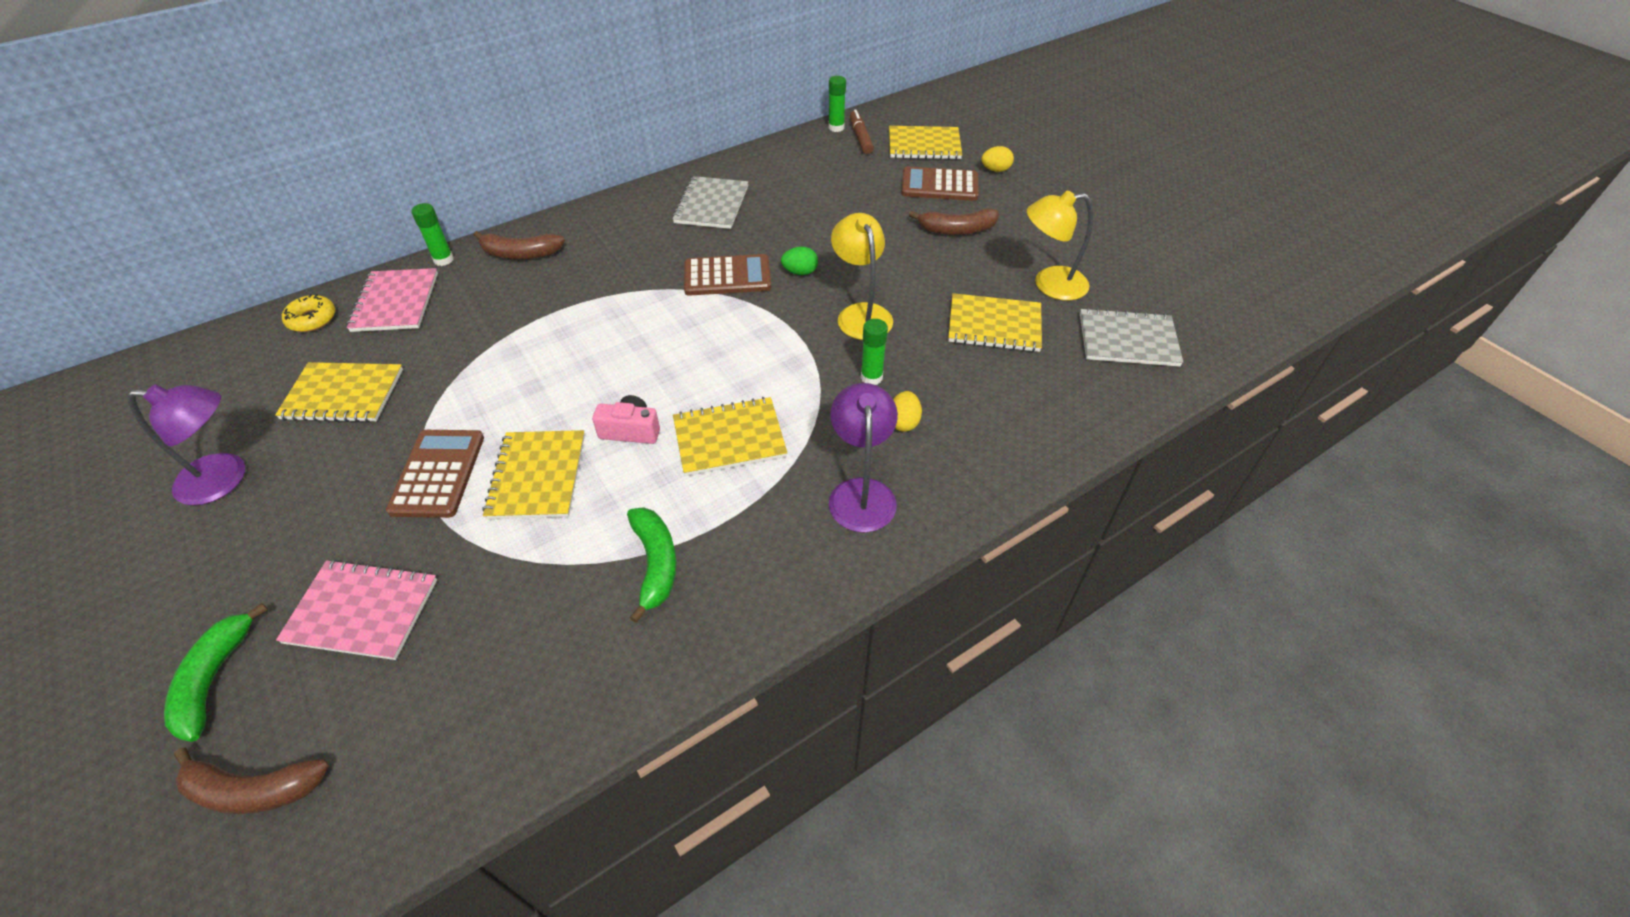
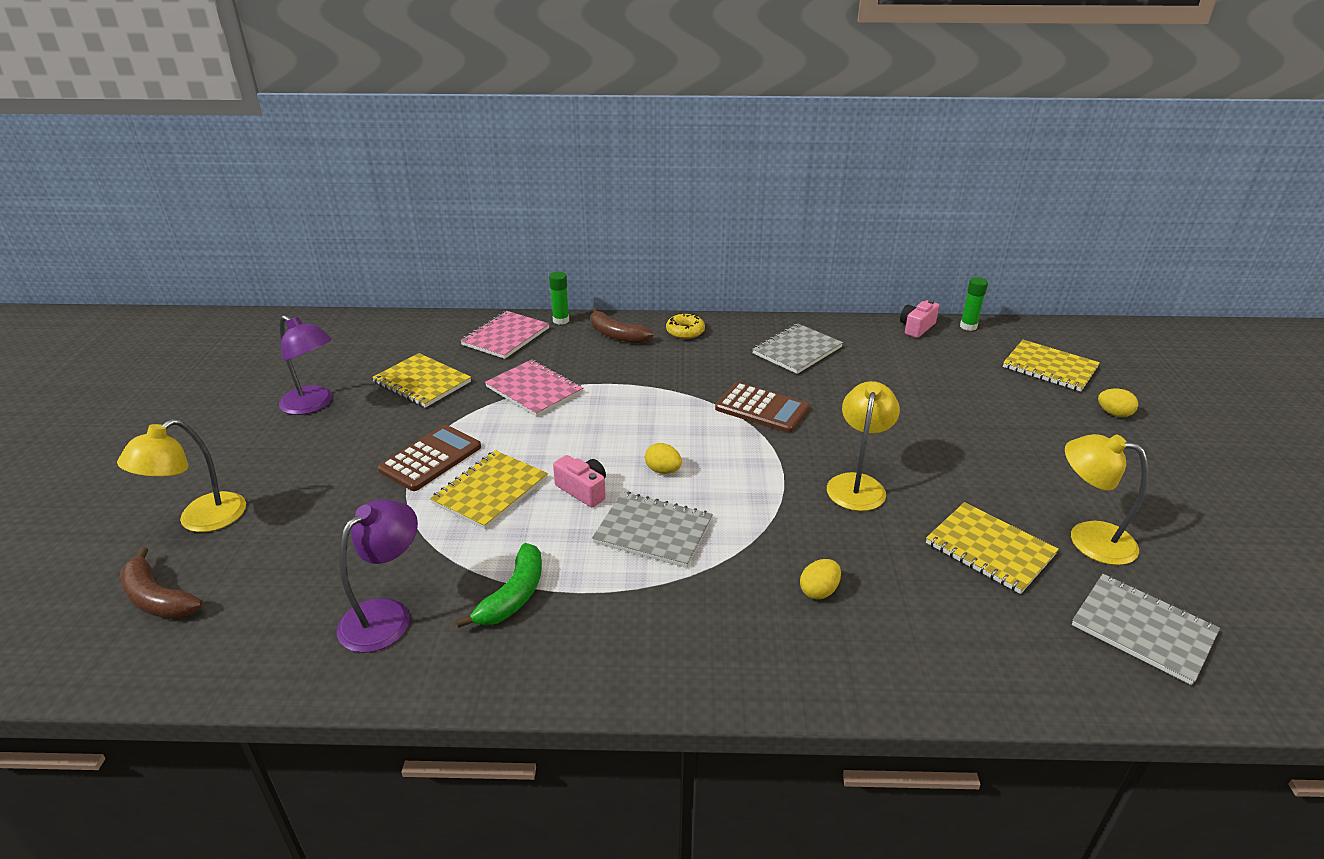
camera: 35 degrees right, 15 degrees down
green banana [164,603,268,742] -> yellow lamp [117,419,246,532]
pink notebook [276,559,437,660] -> pink notebook moved to [485,360,583,417]
yellow donut [282,294,335,332] -> yellow donut moved to [666,314,705,339]
yellow notebook [673,397,787,476] -> grey notebook [592,492,713,568]
green egg [781,247,818,275] -> none
purple lamp [829,383,898,532] -> purple lamp moved to [337,499,418,653]
brown marker [850,110,874,154] -> none
green glue stick [861,319,888,385] -> none
brown calculator [901,167,979,201] -> none
brown banana [909,208,999,235] -> none
none -> yellow egg [645,443,682,474]
none -> pink camera [900,300,939,338]

